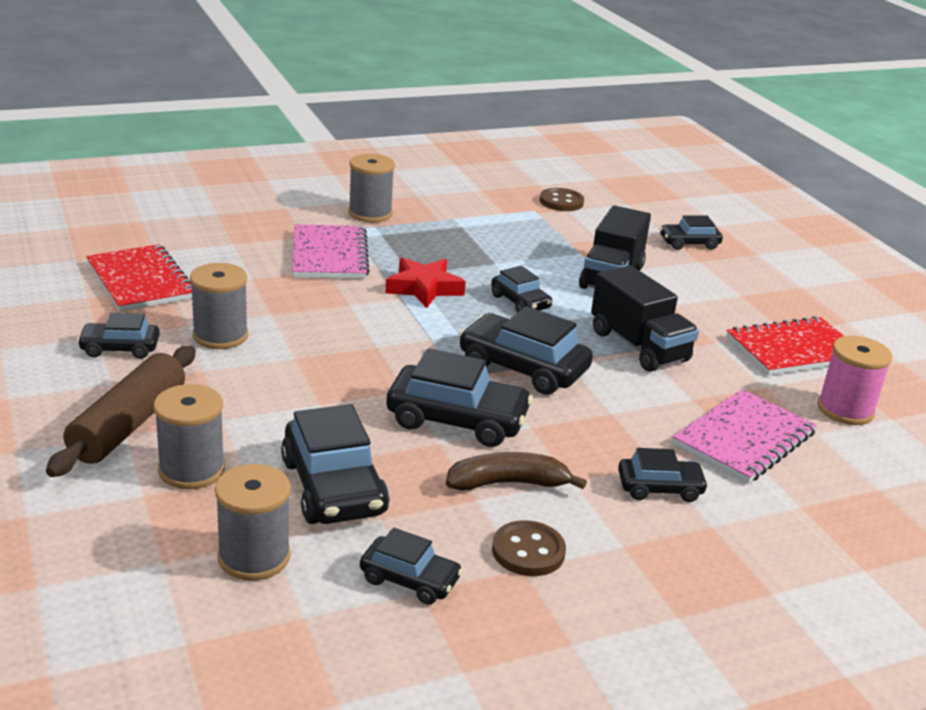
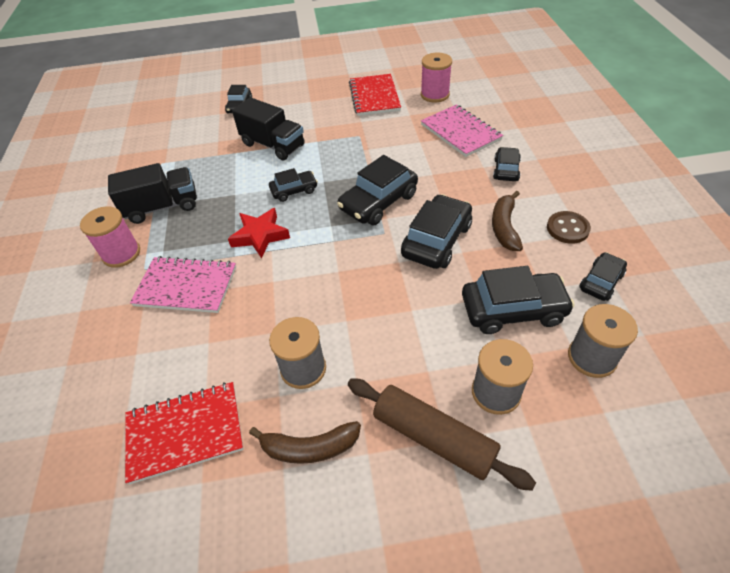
camera: 70 degrees left, 20 degrees up
black car [77,313,160,359] -> brown banana [249,421,361,464]
grey spool [348,154,395,222] -> pink spool [80,206,140,268]
brown button [540,188,584,211] -> none
black truck [591,265,699,372] -> black truck moved to [108,163,197,224]

